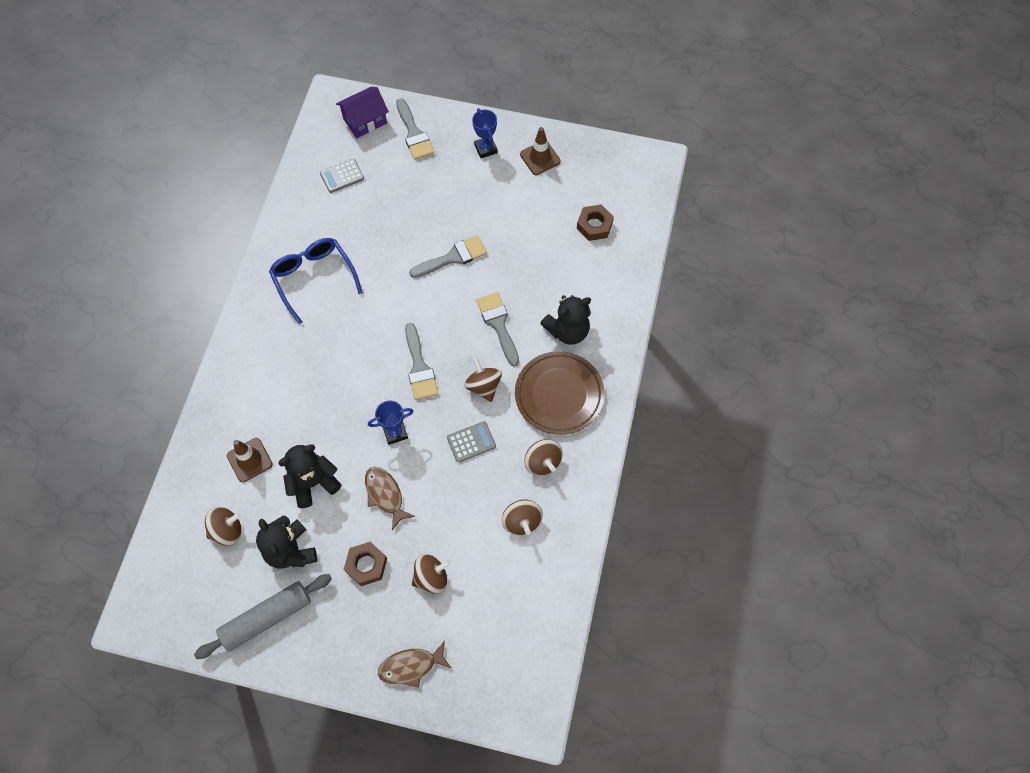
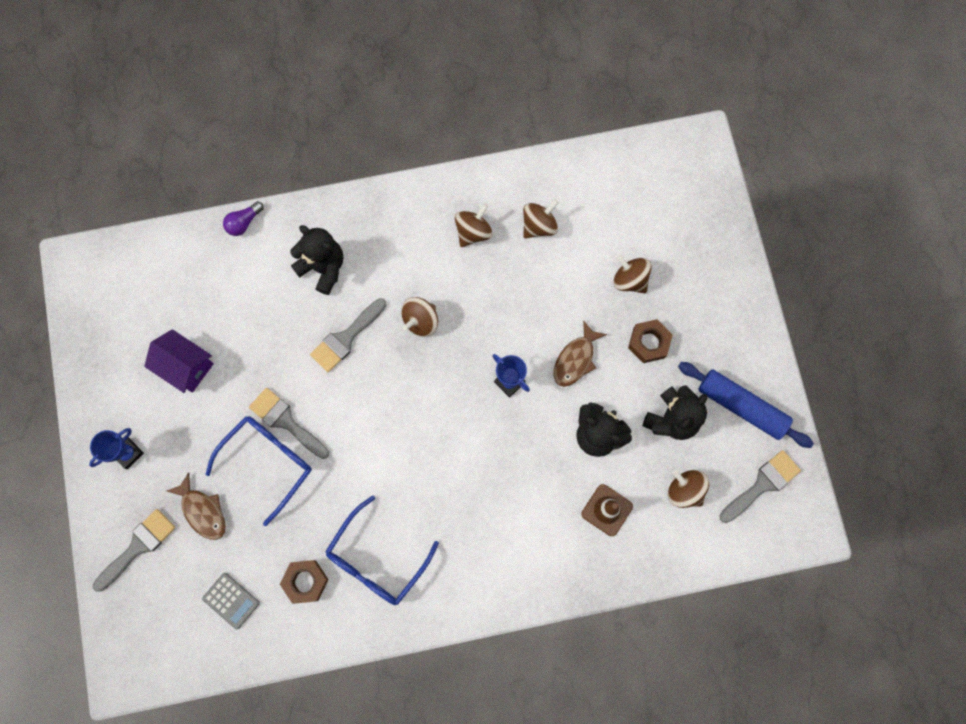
camera: 115 degrees left, 10 degrees up
grey rolling pin [194,574,332,659] -> blue rolling pin [678,362,814,448]
purple house [336,87,389,138] -> purple house moved to [144,329,214,393]
brown fish [378,641,451,688] -> brown fish moved to [167,472,226,540]
grey brush [405,323,438,400] -> grey brush moved to [720,450,801,523]
grey calculator [447,421,496,463] -> none
brown plate [515,351,604,435] -> none
brown traffic cone [520,127,561,175] -> none
brown nut [577,204,614,241] -> brown nut moved to [280,560,329,604]
none -> blue glasses [205,416,312,526]
none -> purple light bulb [223,201,264,236]

